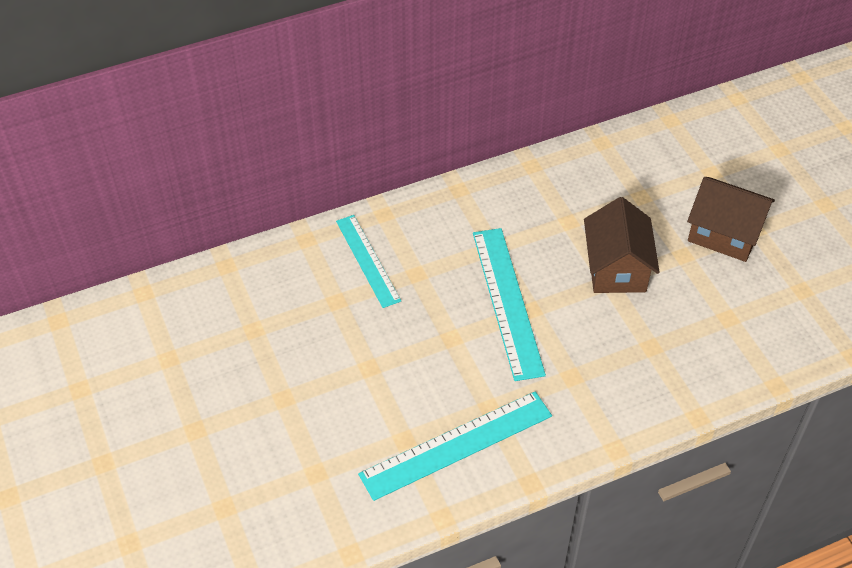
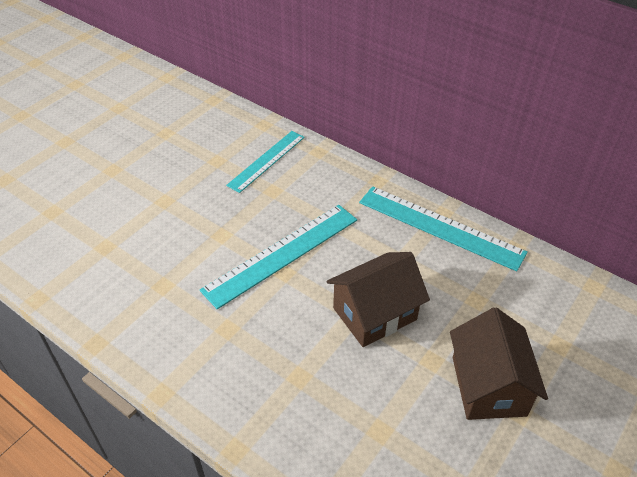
camera: 60 degrees right, 5 degrees down
turquoise ruler [358,391,552,501] -> turquoise ruler moved to [359,186,528,271]

